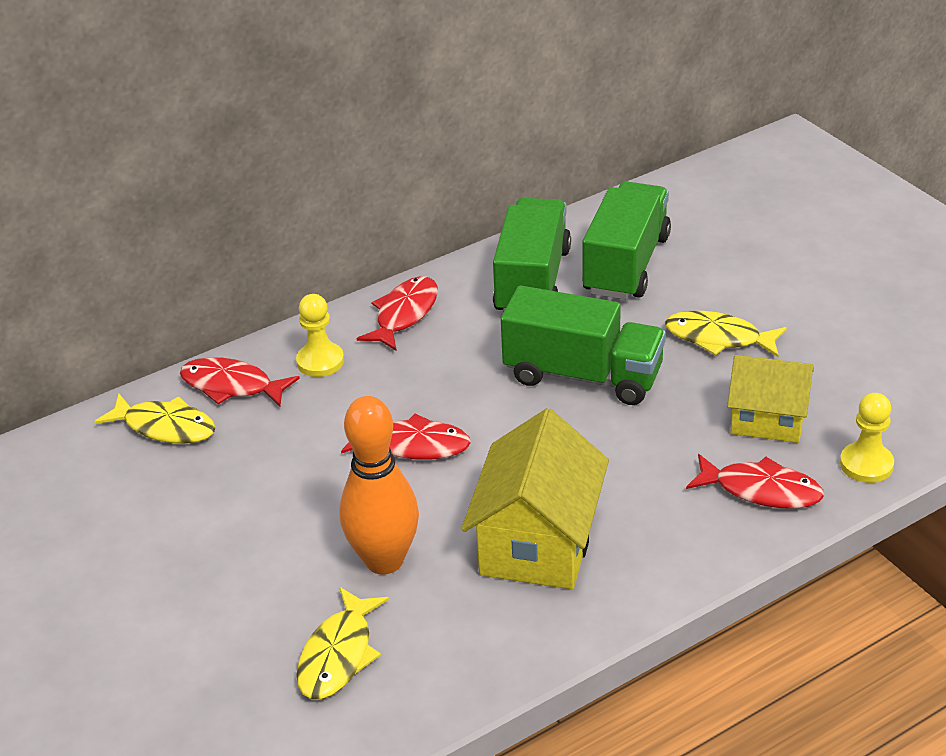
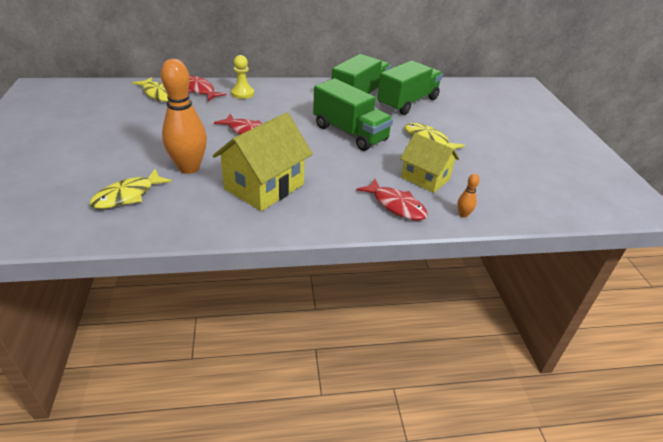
camera: 20 degrees right, 0 degrees up
red fish [357,276,438,351] -> none
yellow pawn [840,393,894,483] -> orange bowling pin [458,174,480,218]

